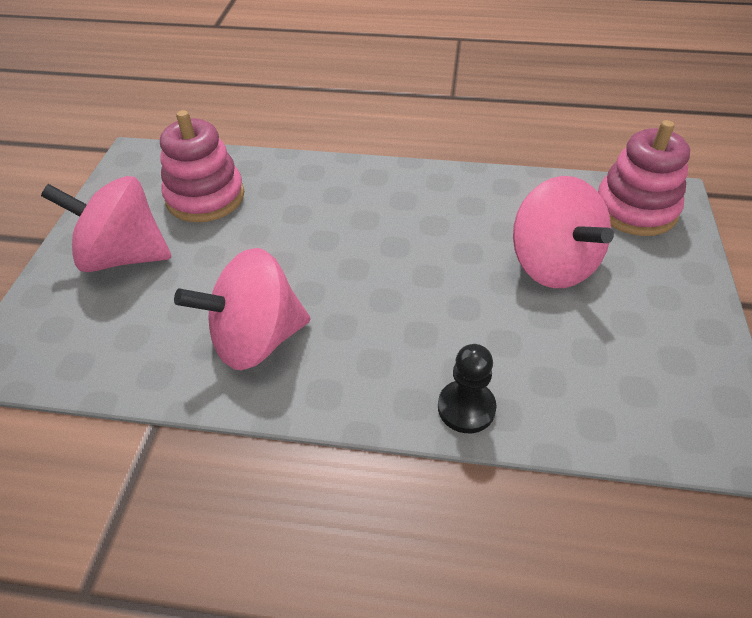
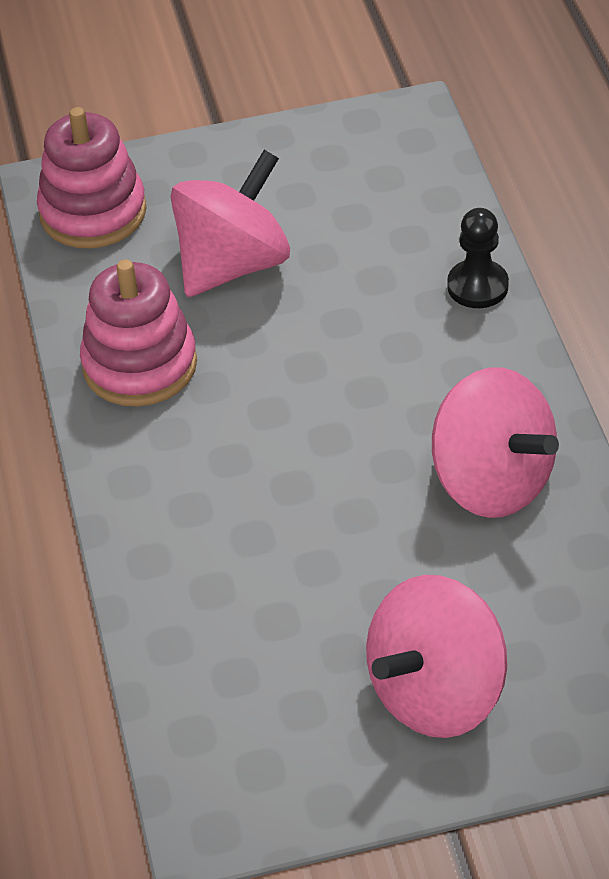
camera: 110 degrees left, 0 degrees up
pink spinning top [41,176,171,272] -> pink spinning top turned 60 degrees clockwise [366,575,507,738]
pink stacking toy [160,110,244,222] -> pink stacking toy moved to [80,259,197,407]

